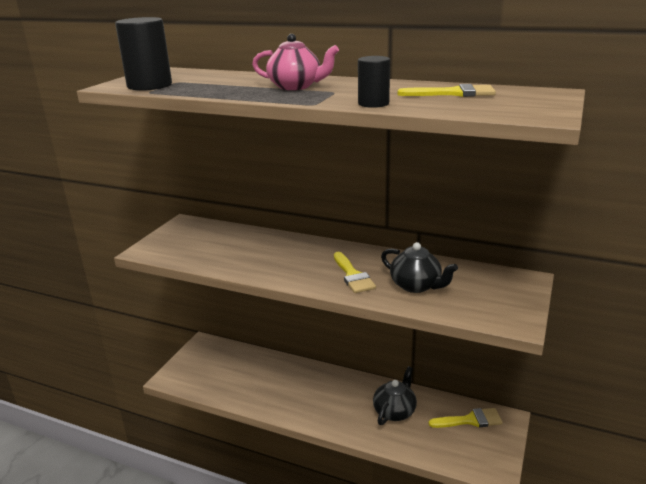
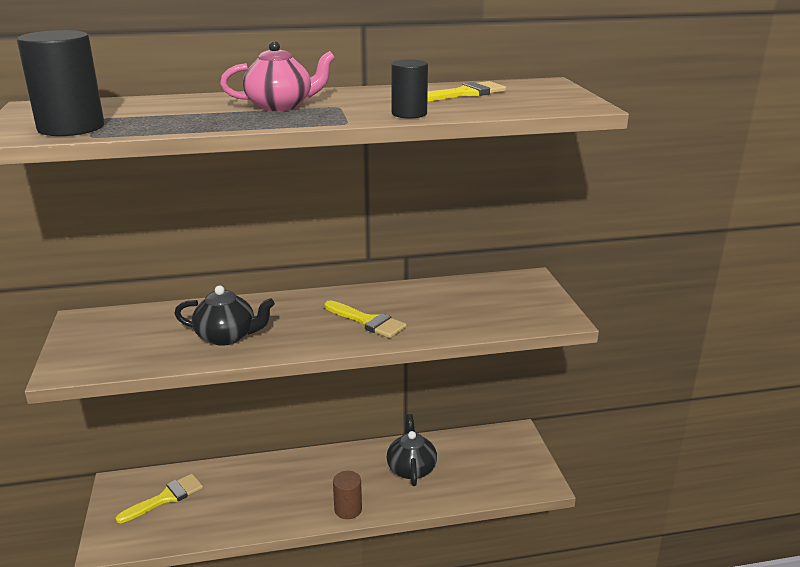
camera: 35 degrees left, 0 degrees up
black teapot [381,242,458,293] -> black teapot moved to [174,285,275,346]
yellow brush [429,408,503,428] -> yellow brush moved to [115,474,203,523]
none -> brown cylinder [333,471,362,519]

